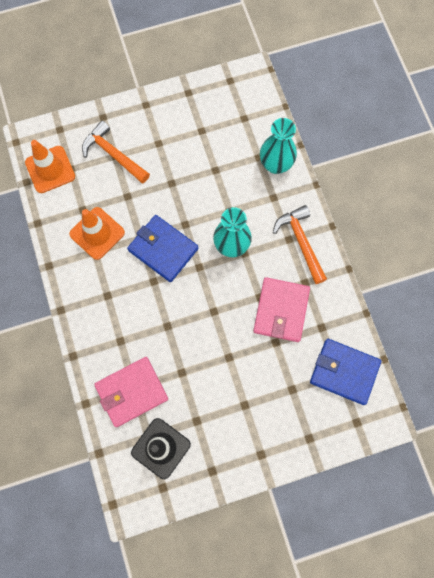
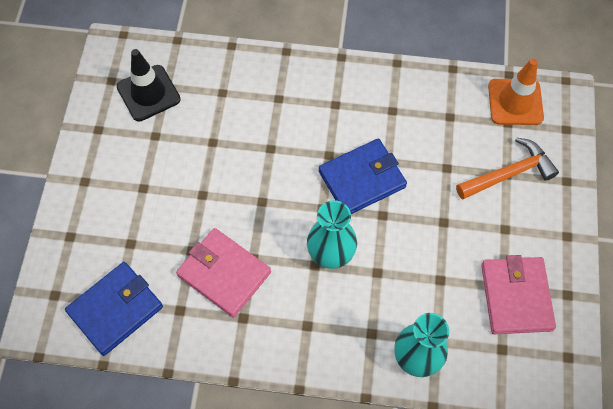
camera: 115 degrees right, 10 degrees down
orange traffic cone [69,207,125,260] -> none
pink wallet [94,357,168,427] -> pink wallet moved to [481,255,556,334]
orange hammer [273,205,327,284] -> none

